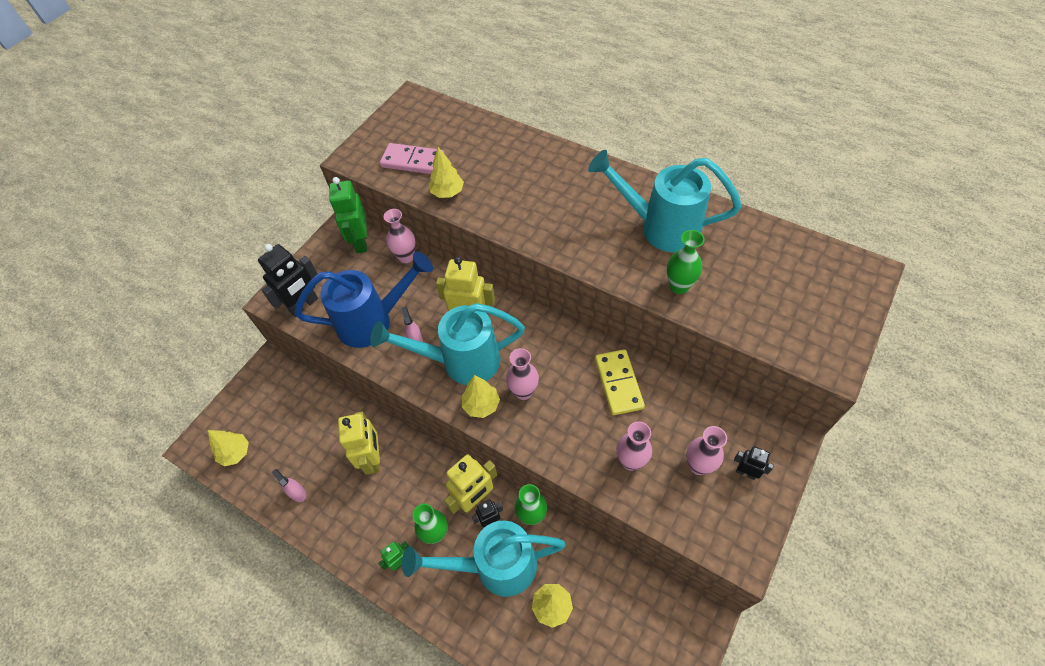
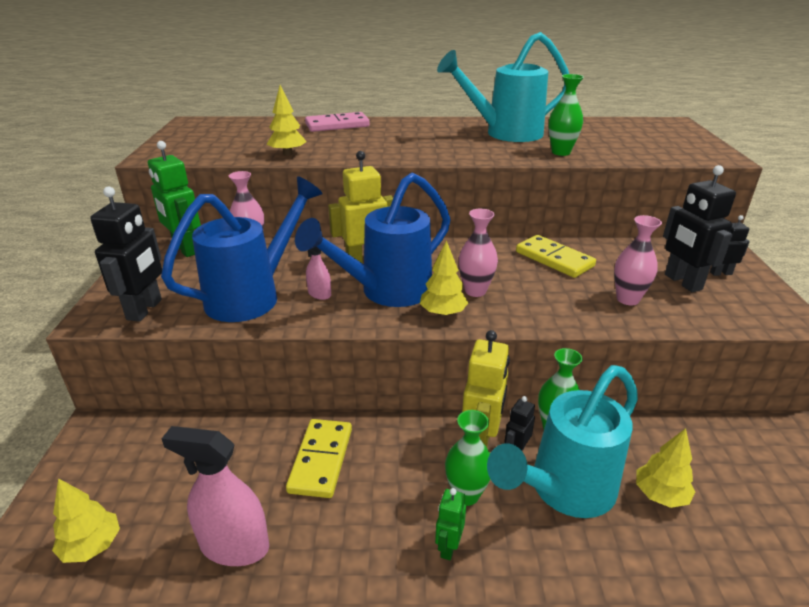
camera: 35 degrees left, 25 degrees down
pink spray bottle [272,469,306,502] -> pink spray bottle [161,426,269,566], size x1.97
yellow robot [338,412,380,475] -> yellow domino [286,419,352,498]
turquoise watering can [370,303,525,385] -> blue watering can [295,173,451,307]
pink domino [380,143,444,174] -> pink domino moved to [305,112,370,132]
pink vase [686,426,727,475] -> black robot [663,165,736,292]

